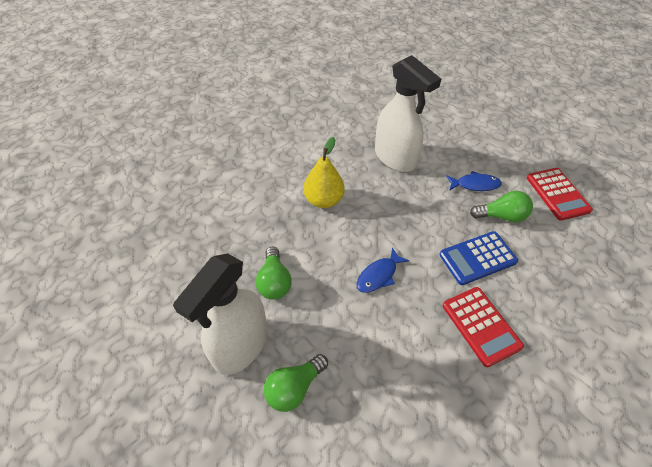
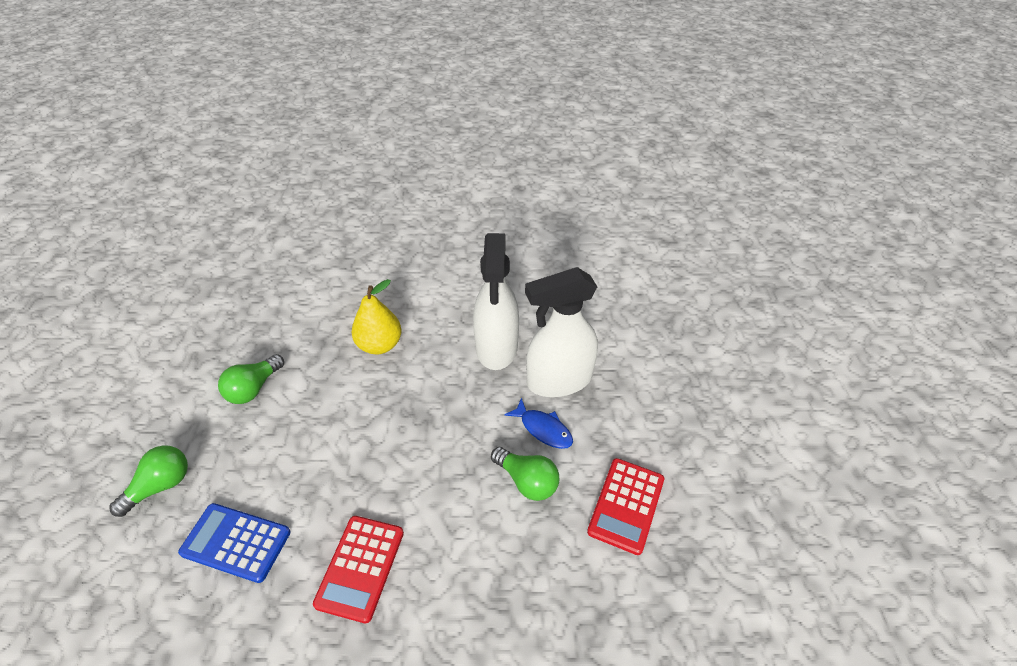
camera: 40 degrees right, 5 degrees down
white spray bottle [173,254,268,375] -> white spray bottle moved to [525,267,598,397]
green light bulb [264,354,328,412] -> green light bulb turned 135 degrees clockwise [109,445,188,517]
blue fish [357,247,409,293] -> none
blue calculator [439,231,518,285] -> blue calculator moved to [178,503,291,583]

